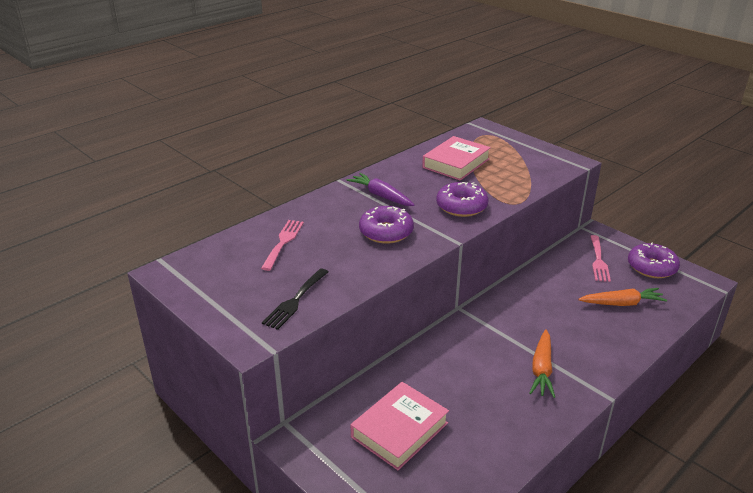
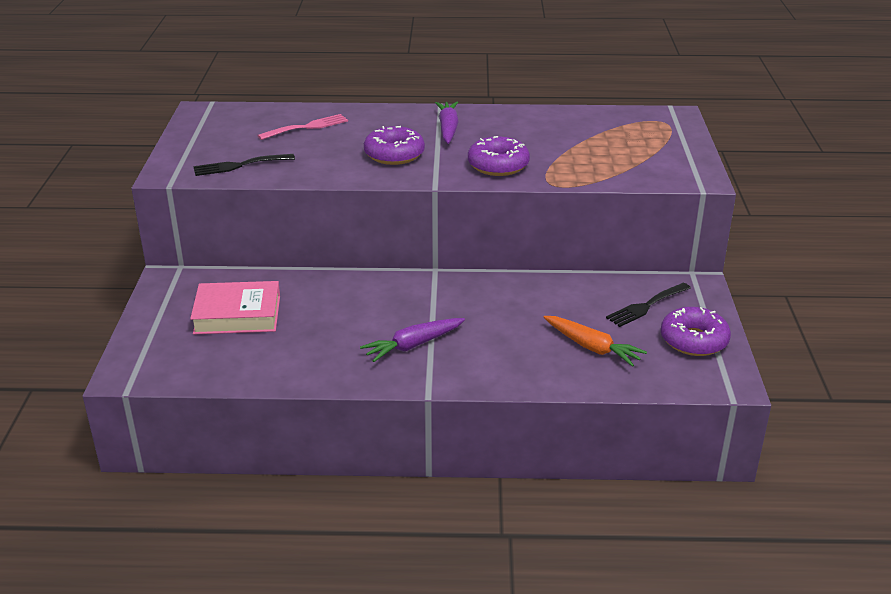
camera: 45 degrees right, 0 degrees up
pink book [422,136,491,181] -> none
orange carrot [529,329,555,398] -> purple carrot [360,318,465,362]
pink fork [590,235,611,282] -> black fork [606,283,691,327]

